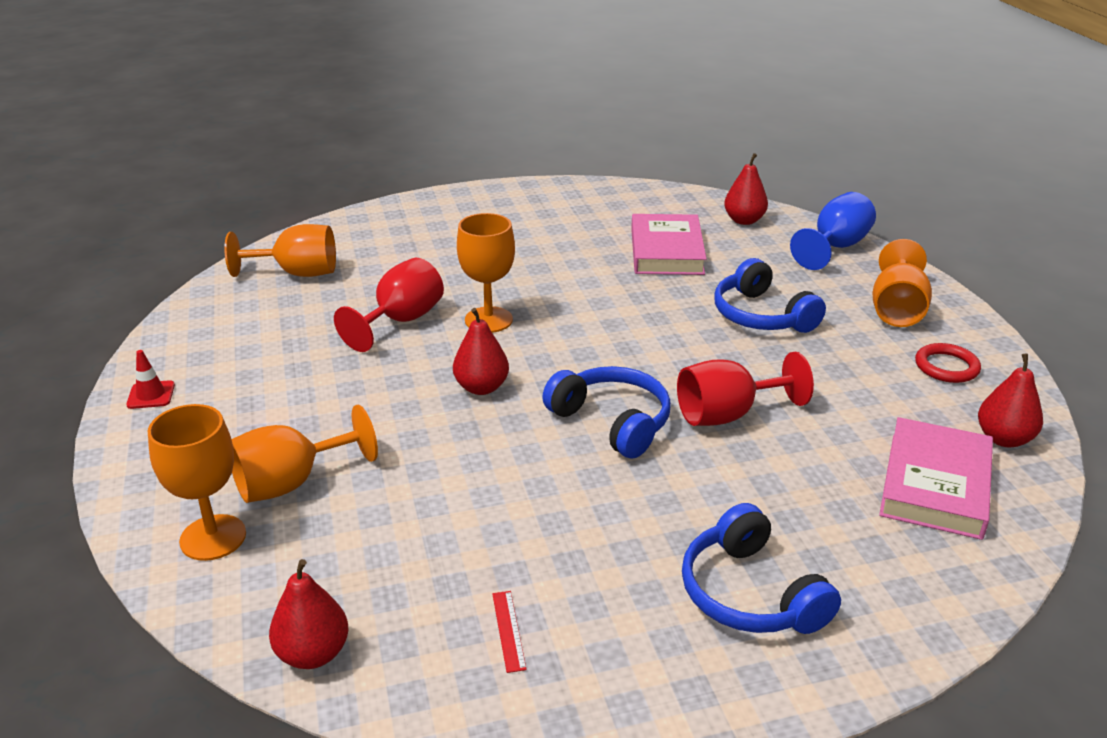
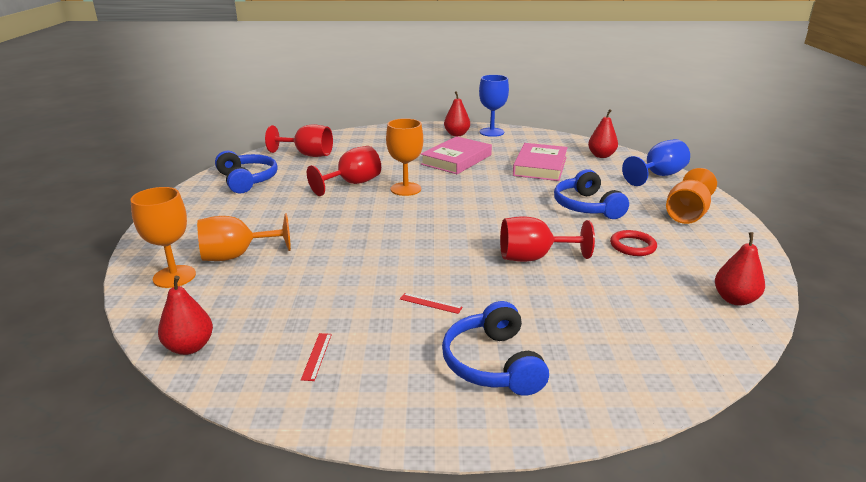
camera: 15 degrees right, 5 degrees down
red traffic cone [126,350,175,409] -> none
orange goblet [224,224,336,277] -> red goblet [265,124,333,157]
red pear [453,308,509,395] -> red pear moved to [444,91,470,136]
blue headphones [542,366,671,459] -> blue headphones moved to [215,151,278,194]
pink book [879,417,993,540] -> pink book moved to [421,136,492,174]
red ring [915,343,981,383] -> red ring moved to [610,230,657,256]
none -> red ruler [400,293,463,314]
none -> blue goblet [479,75,509,137]

